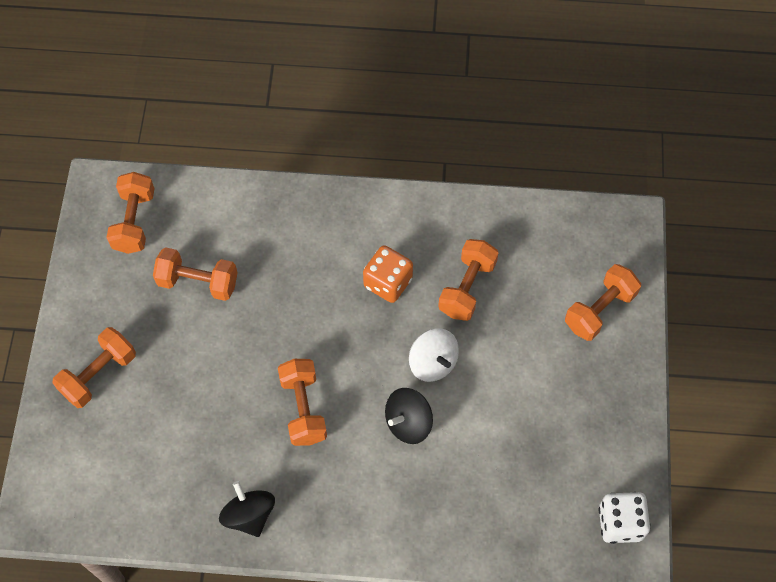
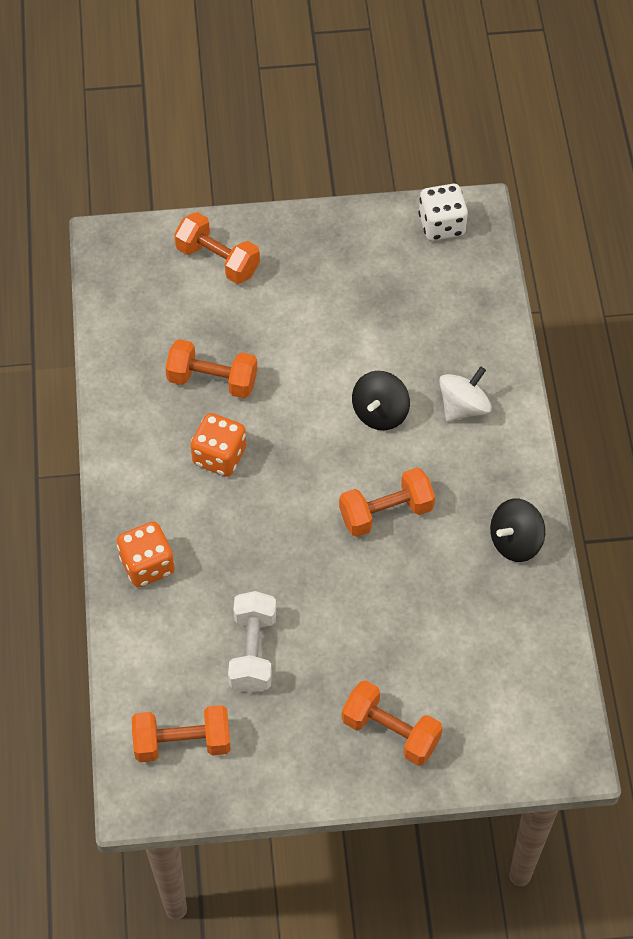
camera: 100 degrees left, 5 degrees down
orange dumbbell [153,247,238,301] -> white dumbbell [228,591,276,693]
black spinning top [385,388,433,444] -> black spinning top turned 75 degrees clockwise [352,371,410,430]
white spinning top [409,328,459,382] -> white spinning top moved to [439,366,492,422]
none -> orange dice [117,521,175,587]

